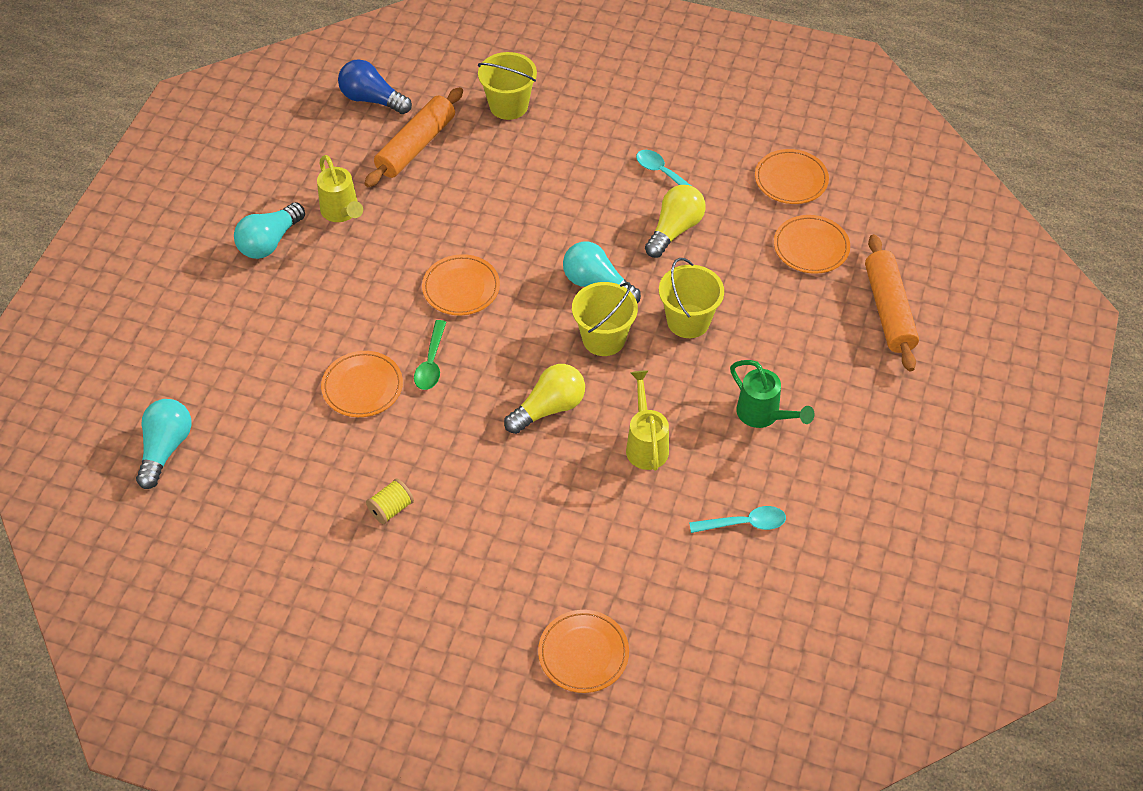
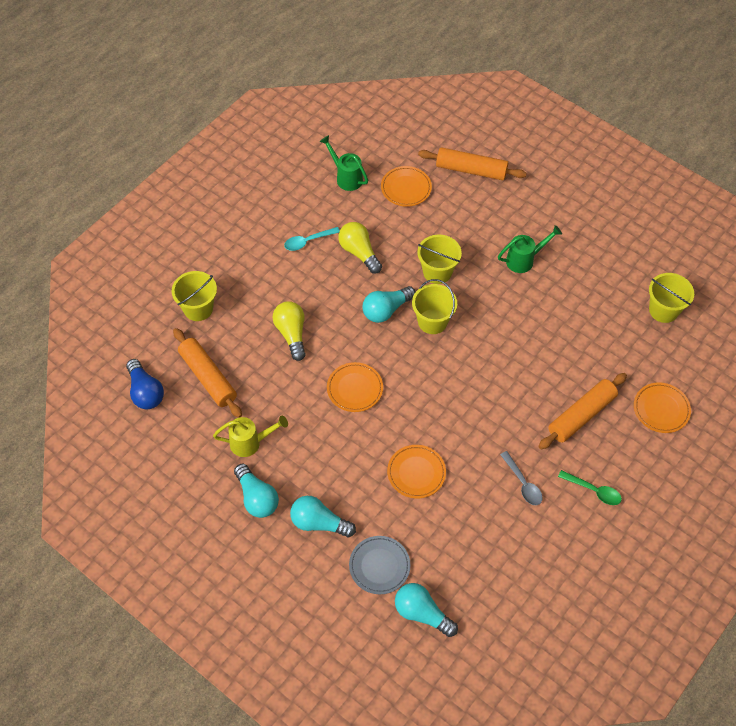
camera: 70 degrees left, 5 degrees up
blue light bulb [338,59,412,114] -> blue light bulb turned 75 degrees counterclockwise [126,359,164,409]
yellow spool [366,479,414,524] -> grey spoon [500,451,543,505]
green spoon [414,320,446,390] -> green spoon moved to [558,470,622,505]
yellow light bulb [504,364,585,434] -> yellow light bulb moved to [273,301,306,361]
yellow watering can [626,370,669,471] -> none
turquoise spoon [689,506,786,533] -> none
orange plate [755,149,829,204] -> green watering can [320,135,368,191]
none -> turquoise light bulb [290,496,356,537]
none -> grey plate [349,536,410,594]
none -> orange rolling pin [538,373,627,449]
none -> yellow bucket [649,273,694,323]

